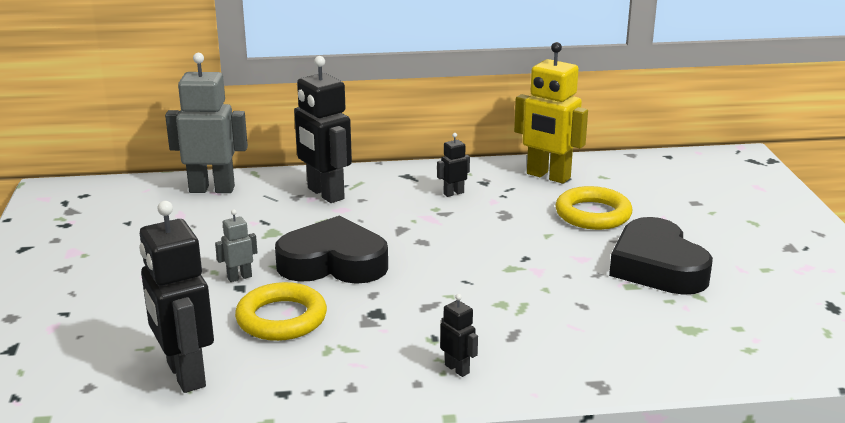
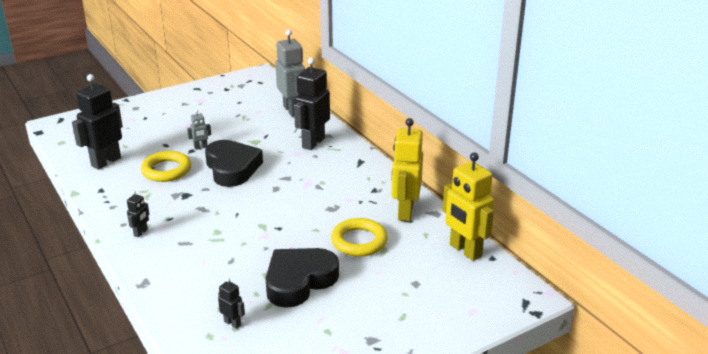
camera: 65 degrees right, 5 degrees up
grey robot [215,209,258,282] -> grey robot turned 120 degrees clockwise [187,109,211,150]
black robot [437,133,470,197] -> black robot moved to [218,278,245,329]
none -> yellow robot [443,153,494,261]

